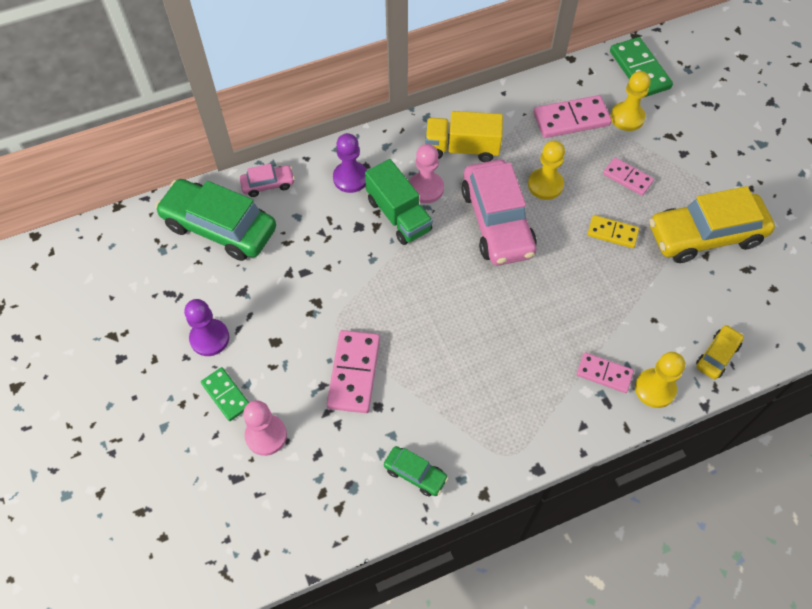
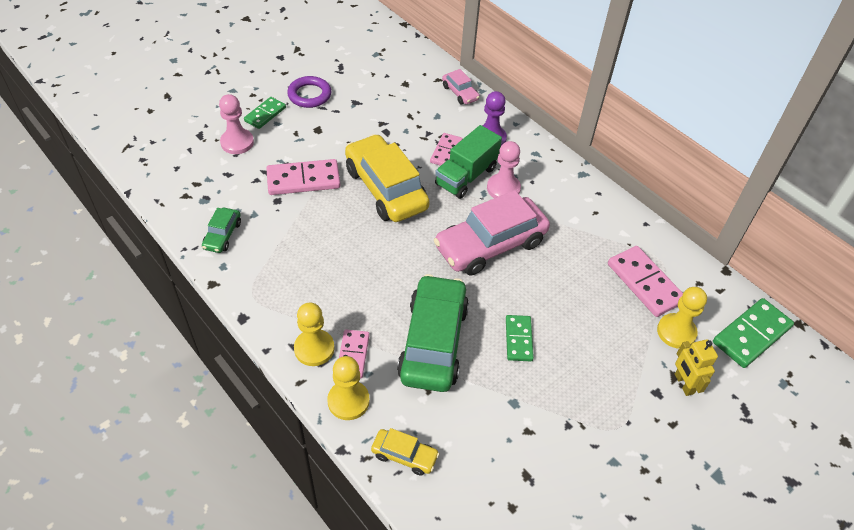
camera: 70 degrees right, 10 degrees down
green car [155,179,276,261] -> green car moved to [397,274,469,392]
purple pawn [184,299,229,356] -> purple ring [287,76,331,108]
yellow truck [425,111,503,162] -> none
yellow pawn [528,140,565,200] -> yellow pawn moved to [294,303,335,366]
yellow domino [587,215,639,248] -> green domino [506,315,534,361]
pink domino [603,157,654,196] -> pink domino moved to [430,133,463,166]
yellow car [649,186,775,263] -> yellow car moved to [345,134,430,222]
none -> yellow robot [675,339,718,396]

